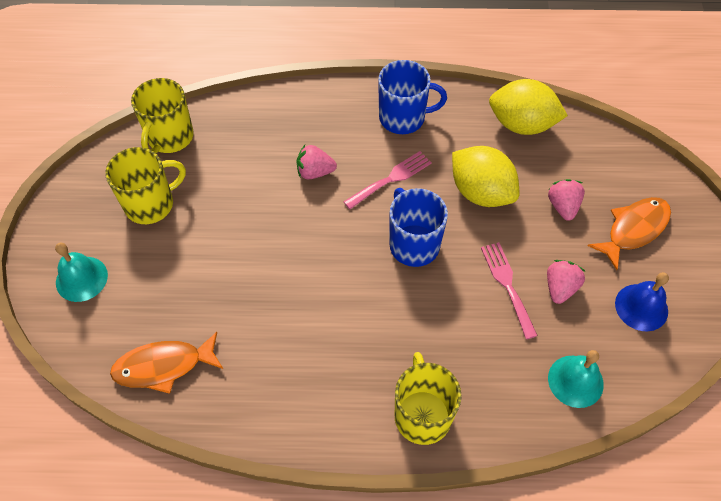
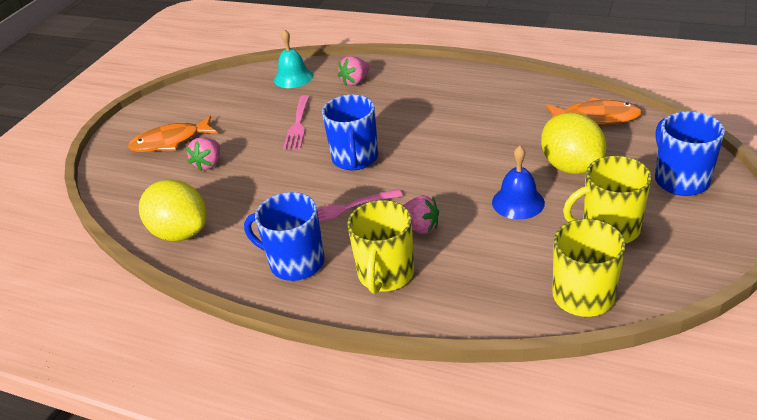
camera: 155 degrees left, 20 degrees down
turquoise bell [55,243,108,302] -> blue mug [655,111,725,196]
yellow mug [395,352,462,445] -> yellow mug moved to [347,200,414,294]
yellow lemon [452,146,519,207] -> yellow lemon moved to [541,113,607,174]
pink strawberry [547,260,586,304] -> pink strawberry moved to [338,56,369,86]
blue bell [615,272,669,332] -> blue bell moved to [492,146,545,220]

